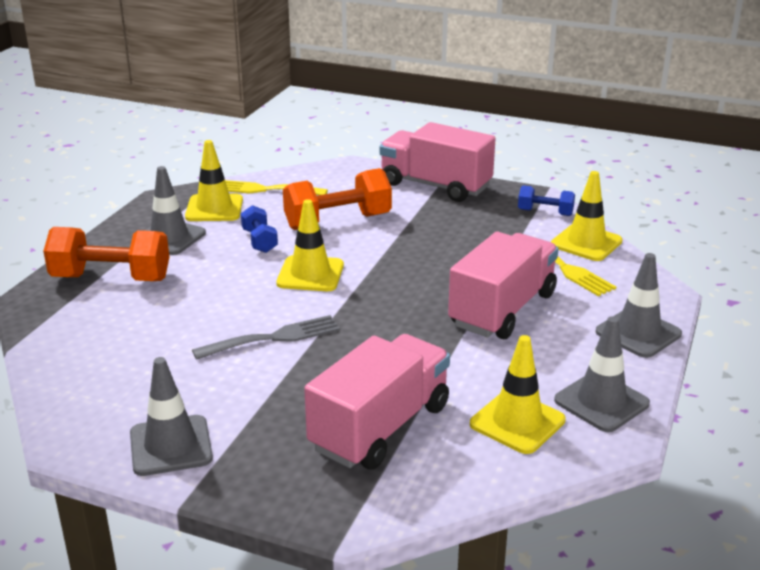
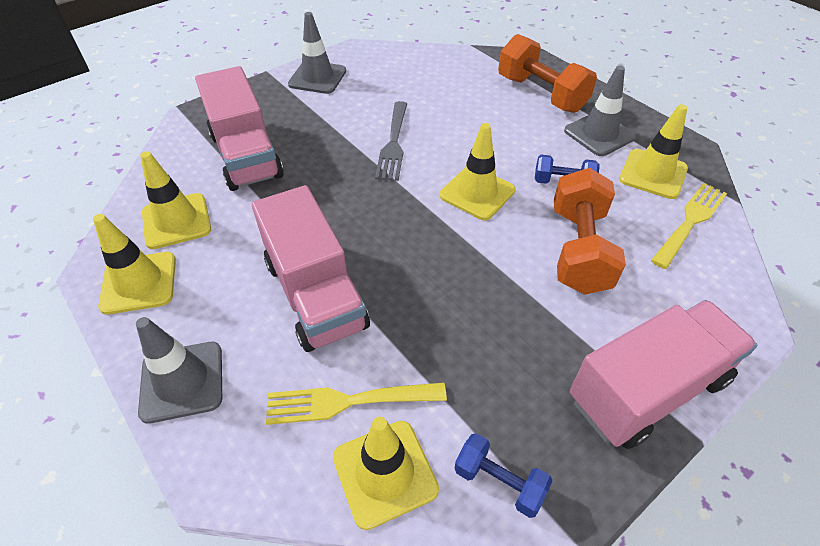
camera: 120 degrees right, 20 degrees up
orange dumbbell [43,227,169,281] -> orange dumbbell turned 75 degrees counterclockwise [498,34,597,113]
blue dumbbell [518,185,575,216] -> blue dumbbell turned 75 degrees clockwise [455,433,553,518]
grey traffic cone [554,316,650,432] -> yellow traffic cone [93,214,176,315]

